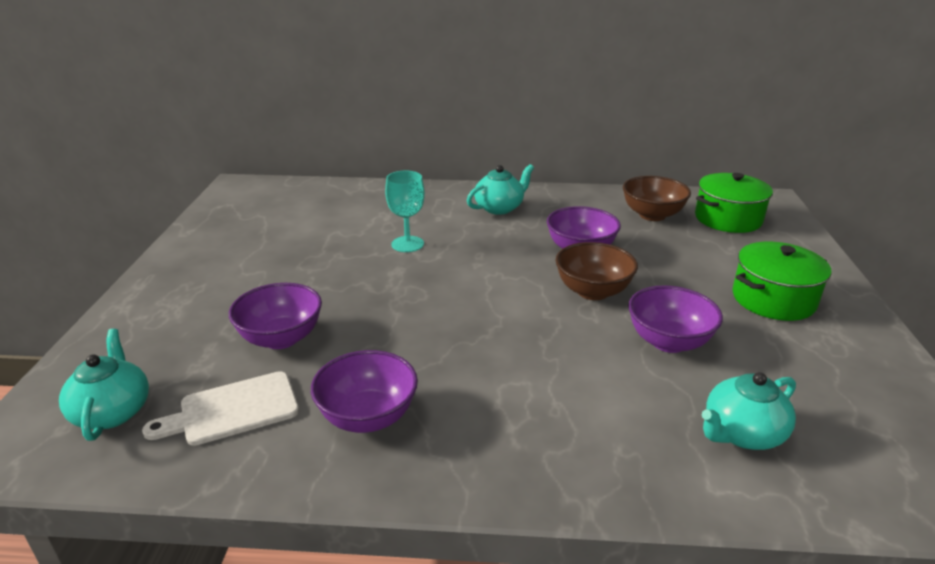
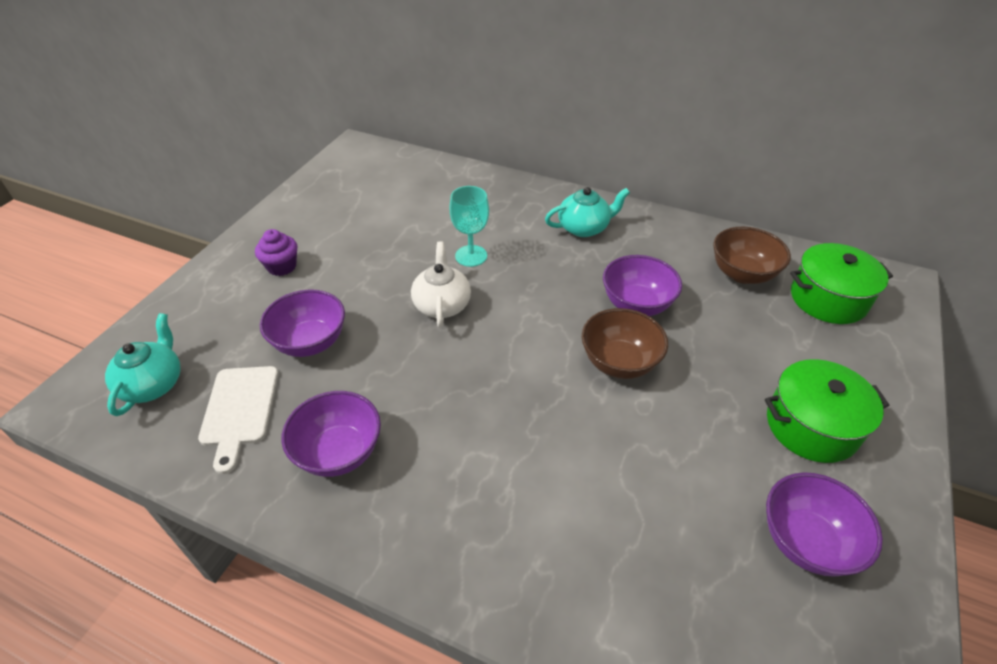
camera: 20 degrees right, 15 degrees up
white cutting board [142,371,299,446] -> white cutting board turned 90 degrees counterclockwise [198,366,279,474]
purple bowl [628,285,723,353] -> purple bowl moved to [766,472,883,577]
turquoise teapot [702,372,796,450] -> none
none -> purple cupcake [255,229,297,276]
none -> white teapot [411,241,471,327]

